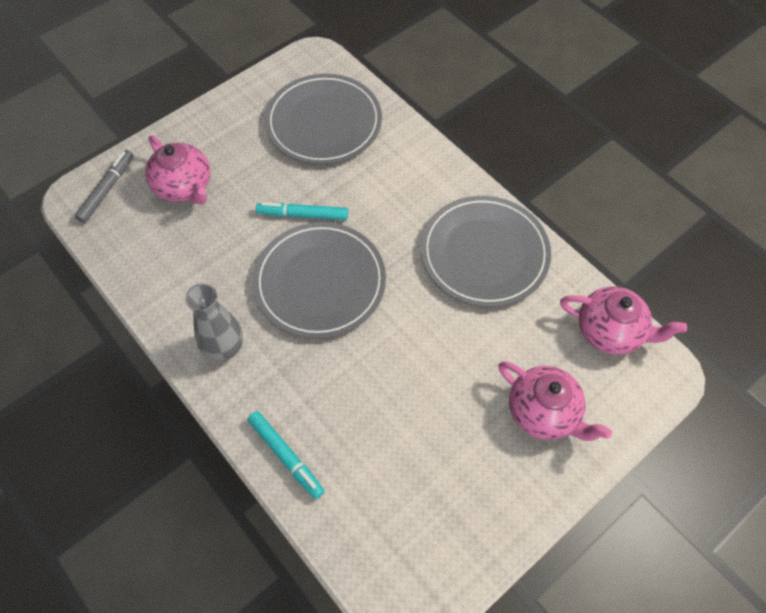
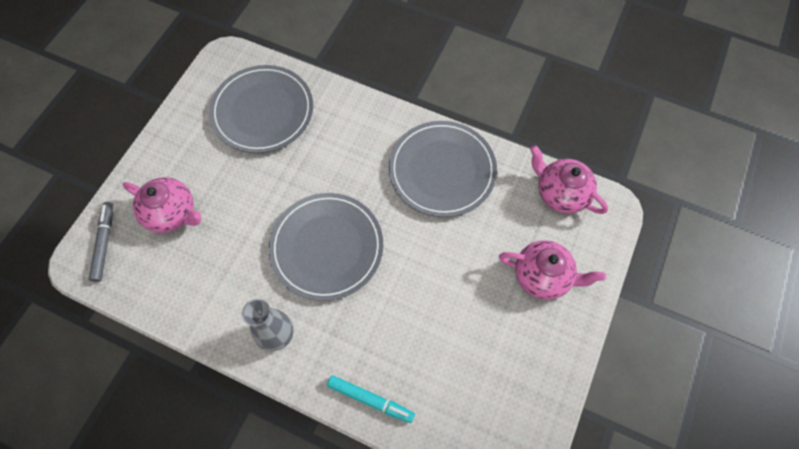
camera: 25 degrees left, 5 degrees up
turquoise marker [256,202,348,220] -> none
pink teapot [560,286,687,355] -> pink teapot turned 135 degrees counterclockwise [530,145,608,214]

